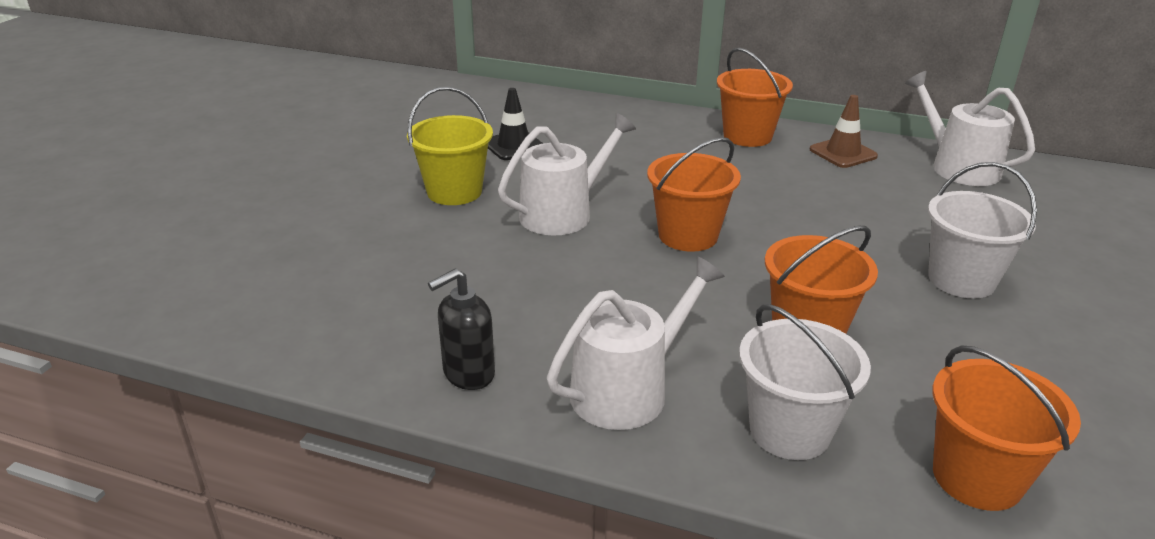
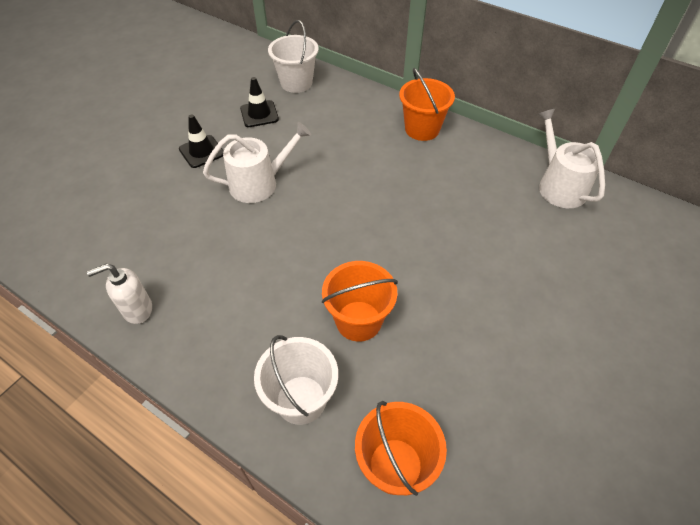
camera: 15 degrees right, 20 degrees up
yellow bucket [407,87,493,205] -> black traffic cone [179,114,224,168]
black soap dispenser [428,268,495,390] -> white soap dispenser [87,264,152,324]
white watering can [547,256,725,430] -> none
orange bucket [647,137,741,252] -> none
brown traffic cone [810,95,878,168] -> none
white bucket [928,162,1037,298] -> white bucket moved to [268,20,319,93]

